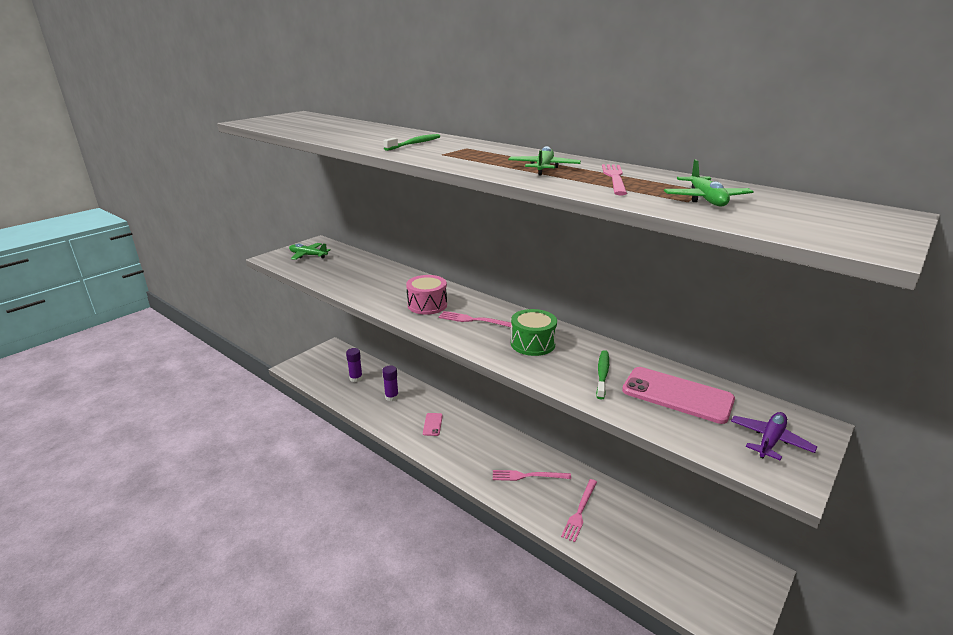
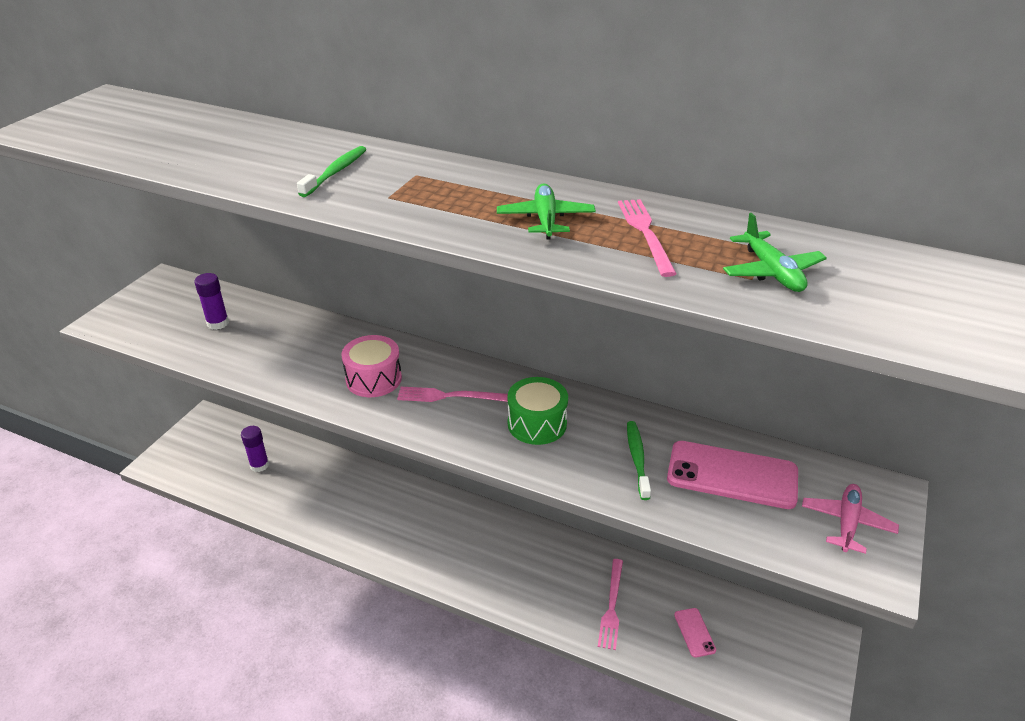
camera: 15 degrees left, 10 degrees up
green plane [289,243,331,260] -> none
purple glue stick [382,365,399,401] -> purple glue stick moved to [194,273,229,330]
pink phone [423,413,443,436] -> pink phone moved to [674,608,716,658]
pink fork [493,470,571,481] -> none
purple plane [731,412,817,461] -> pink plane [802,484,899,554]

